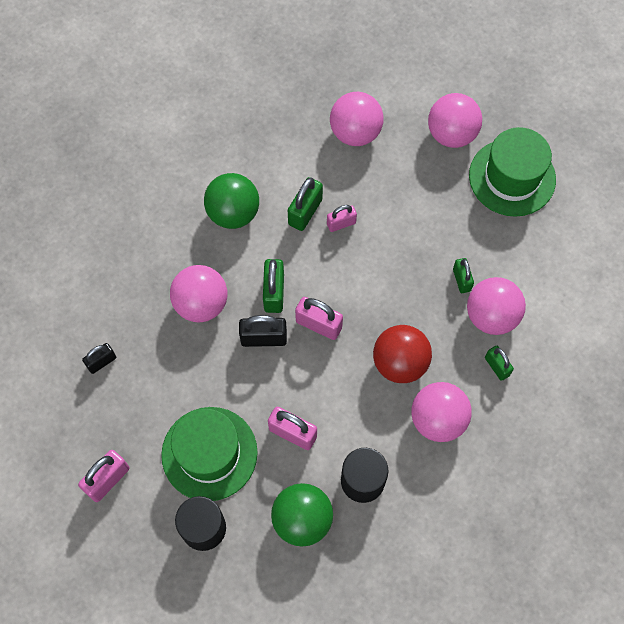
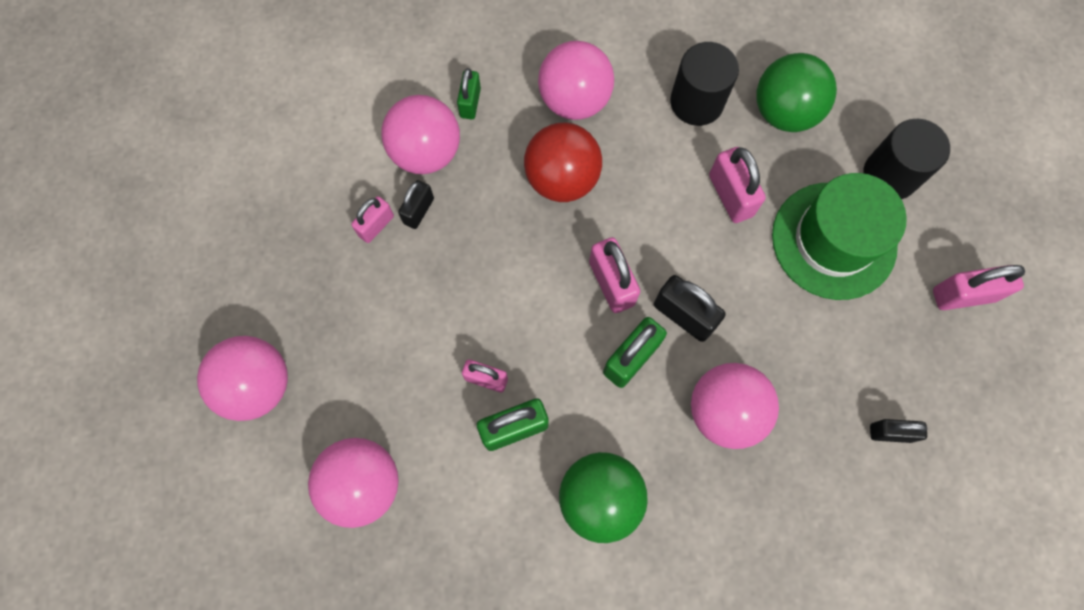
camera: 140 degrees left, 5 degrees up
green padlock [453,258,474,293] -> black padlock [398,180,434,229]
green hat [469,127,556,217] -> none
none -> pink padlock [351,196,394,243]

